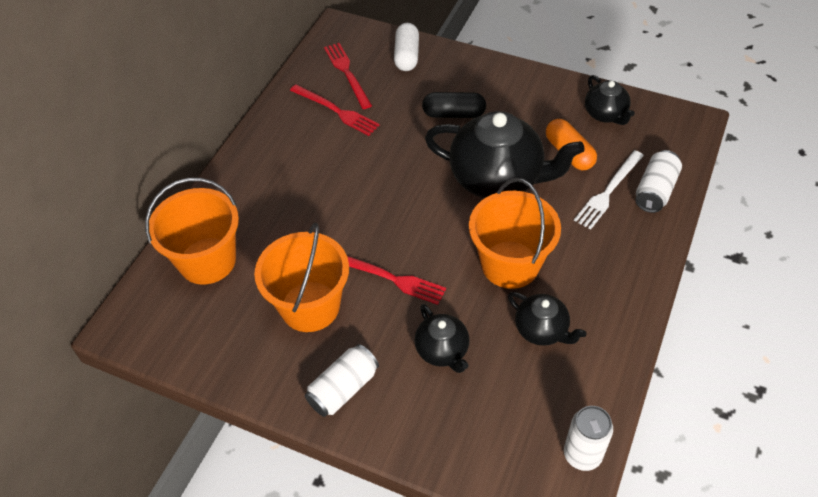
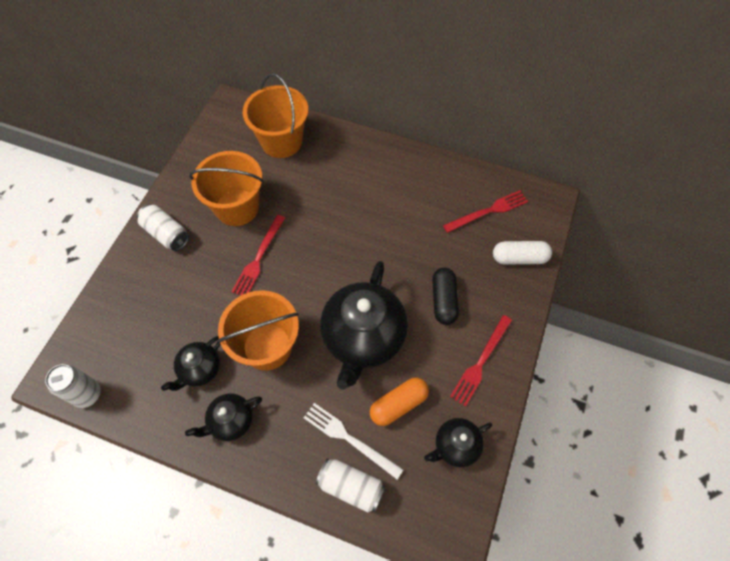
camera: 85 degrees right, 10 degrees up
red fork [290,85,380,136] -> red fork moved to [450,315,512,407]
black teapot [414,304,469,373] -> black teapot moved to [185,393,262,441]

